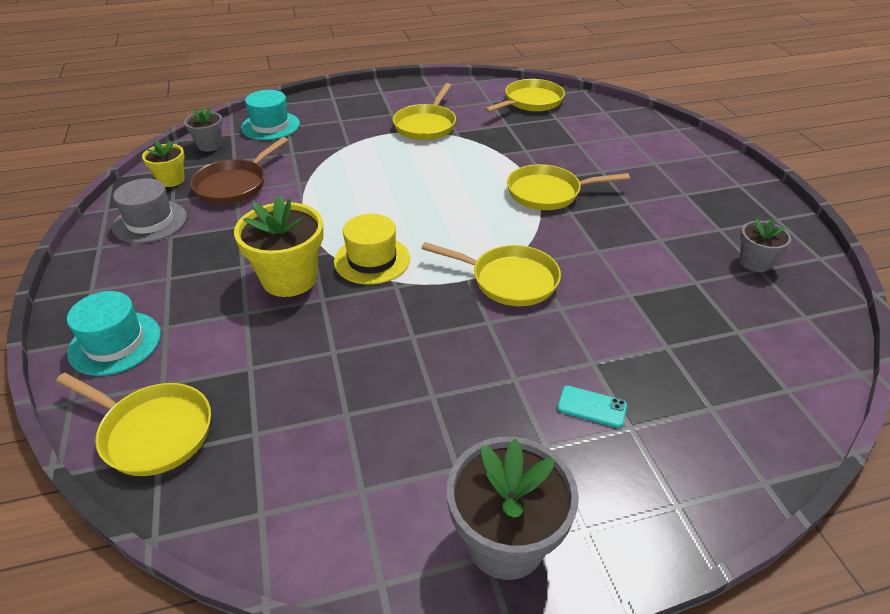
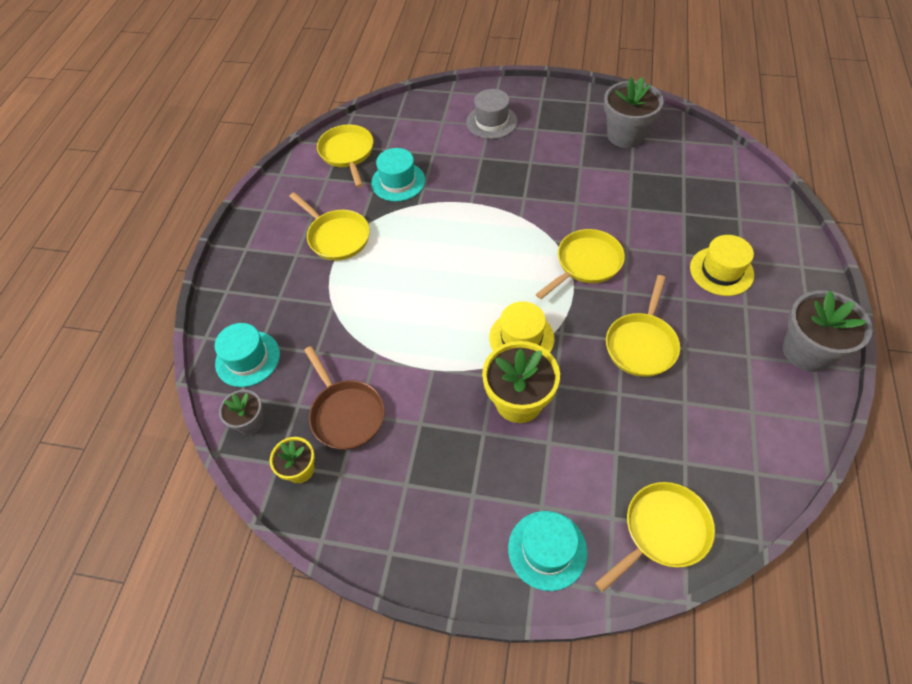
camera: 60 degrees left, 15 degrees up
grey hat [112,178,187,243] -> grey hat moved to [466,89,518,139]
yellow pan [507,164,630,210] -> yellow pan moved to [606,275,680,377]
turquoise phone [557,386,627,428] -> yellow hat [690,235,754,296]
grey flower pot [739,218,791,272] -> grey flower pot [604,77,664,148], size x1.77
none -> turquoise hat [371,148,425,201]

